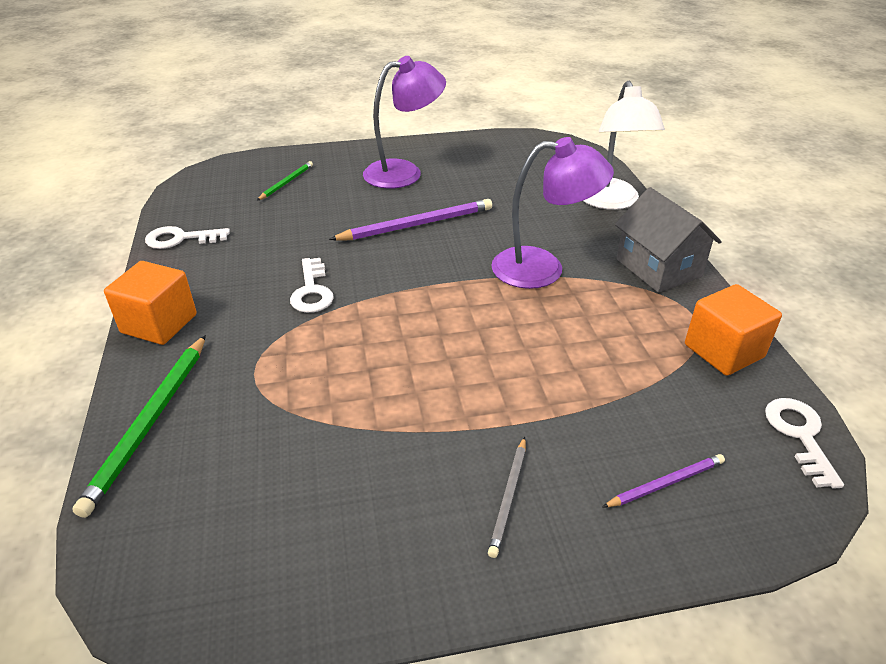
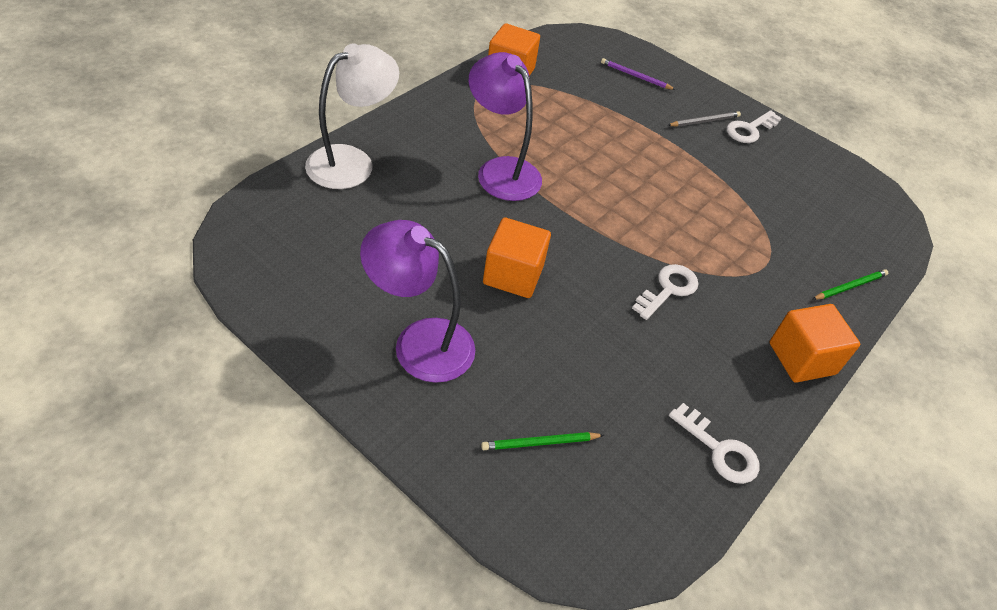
camera: 135 degrees left, 10 degrees up
green pencil [72,335,206,518] -> green pencil [812,269,888,300], size x0.56
purple pencil [329,199,492,241] -> orange cube [483,217,551,298]
grey house [615,187,722,292] -> none
white key [765,398,844,489] -> white key moved to [727,110,782,143]

